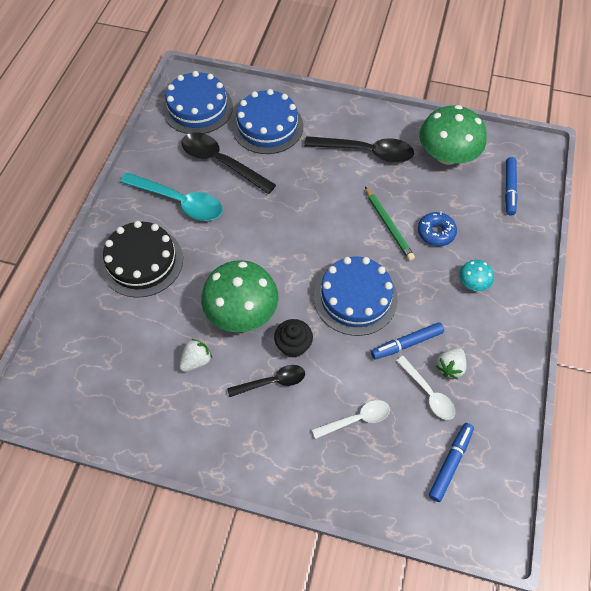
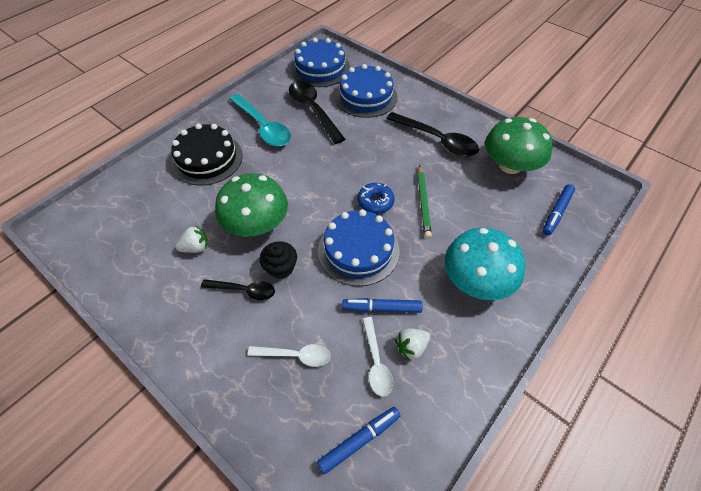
camera: 25 degrees right, 5 degrees down
blue donut [418,212,457,246] -> blue donut moved to [358,183,395,214]
turquoise mushroom [459,260,494,291] -> turquoise mushroom [445,228,525,300], size x2.16

